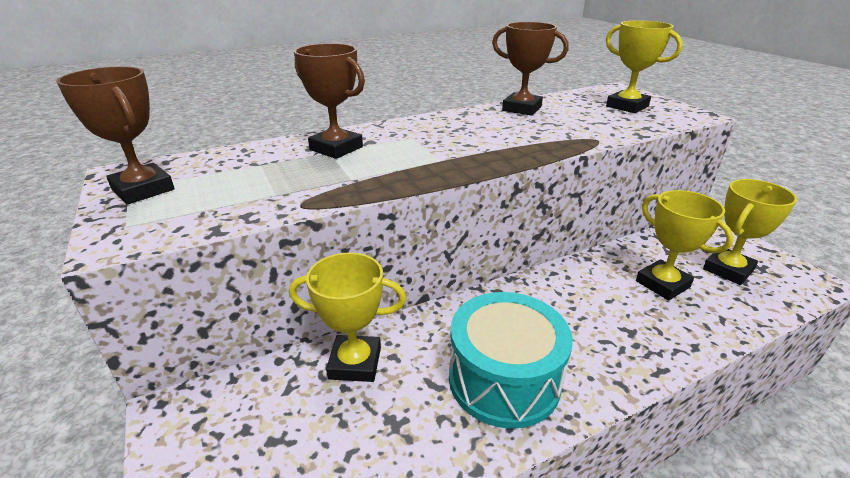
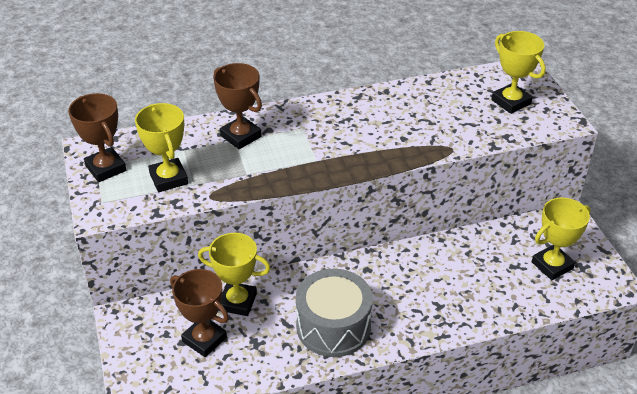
camera: 10 degrees right, 10 degrees up
turquoise drum [449,292,573,429] -> grey drum [296,269,373,357]
brown trophy [492,22,569,116] -> brown trophy moved to [170,269,229,357]
yellow trophy [636,190,734,300] -> yellow trophy moved to [135,103,188,192]

